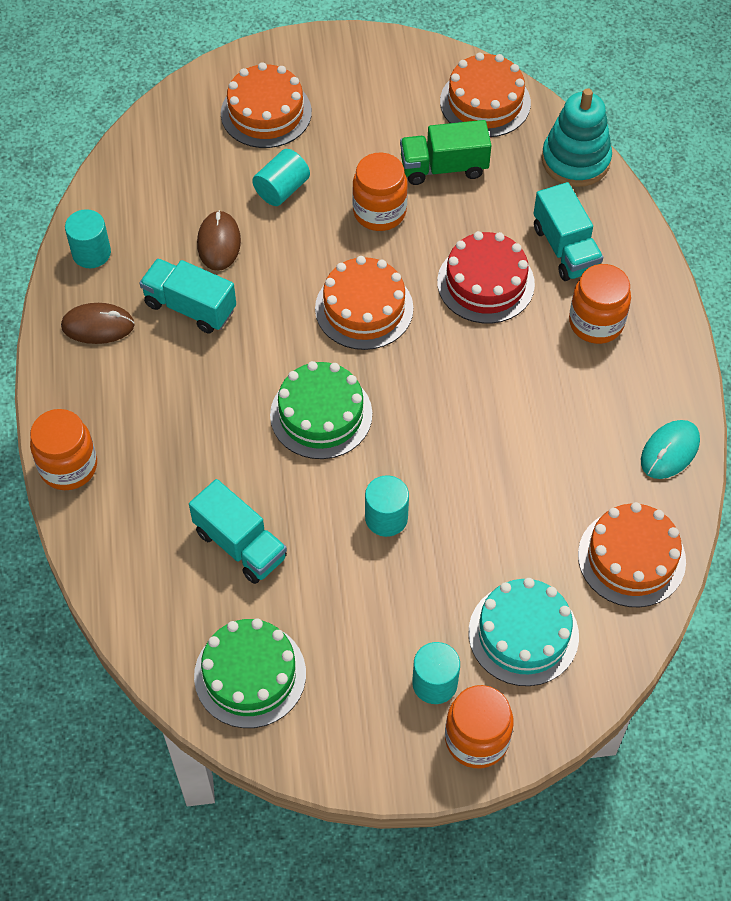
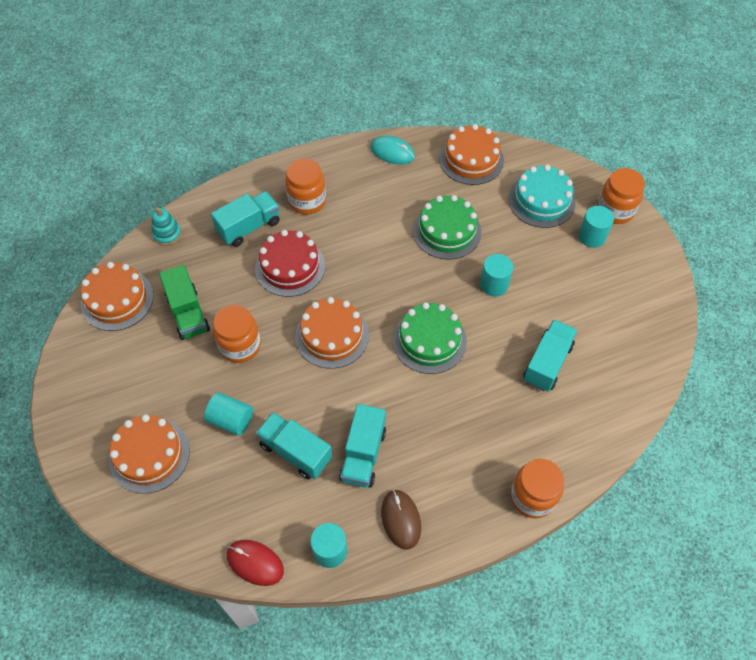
camera: 105 degrees left, 0 degrees up
green cake [194,619,306,728] -> green cake moved to [413,195,481,260]
brown mouse [197,210,241,271] -> turquoise truck [256,412,332,479]
turquoise stacking toy [542,88,612,187] -> turquoise stacking toy [152,207,181,246], size x0.56
none -> red mouse [227,540,284,586]

